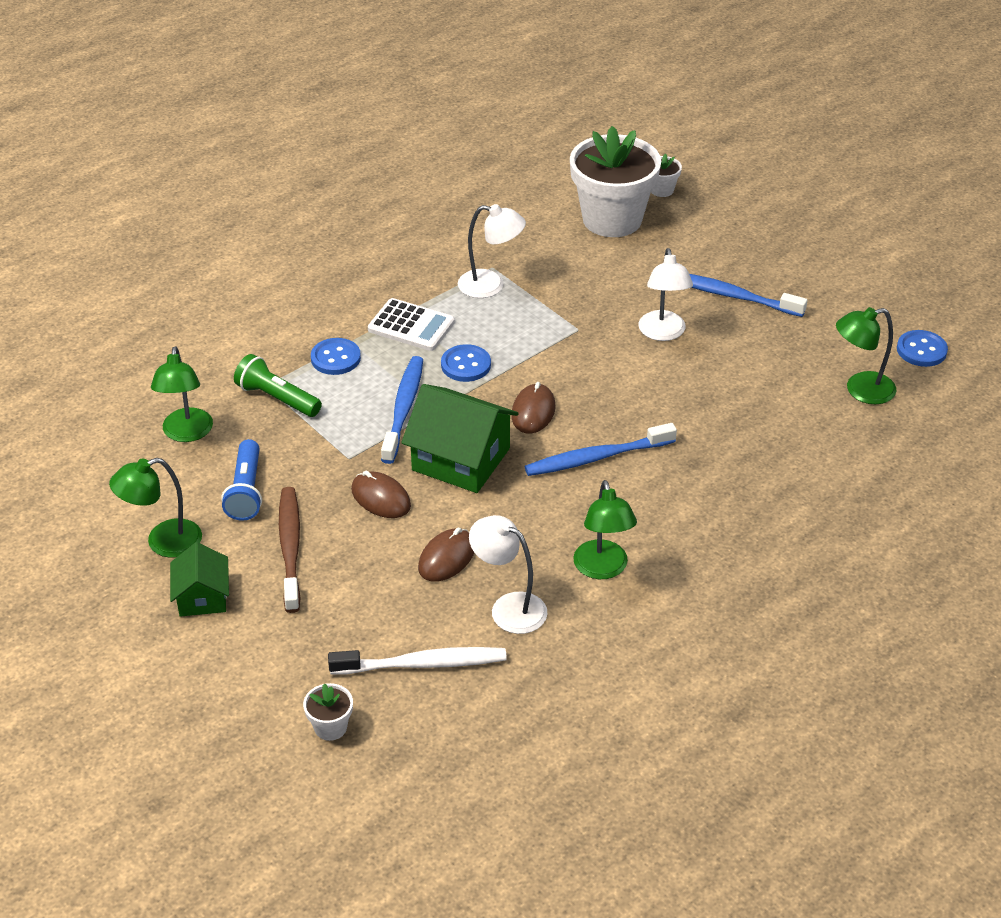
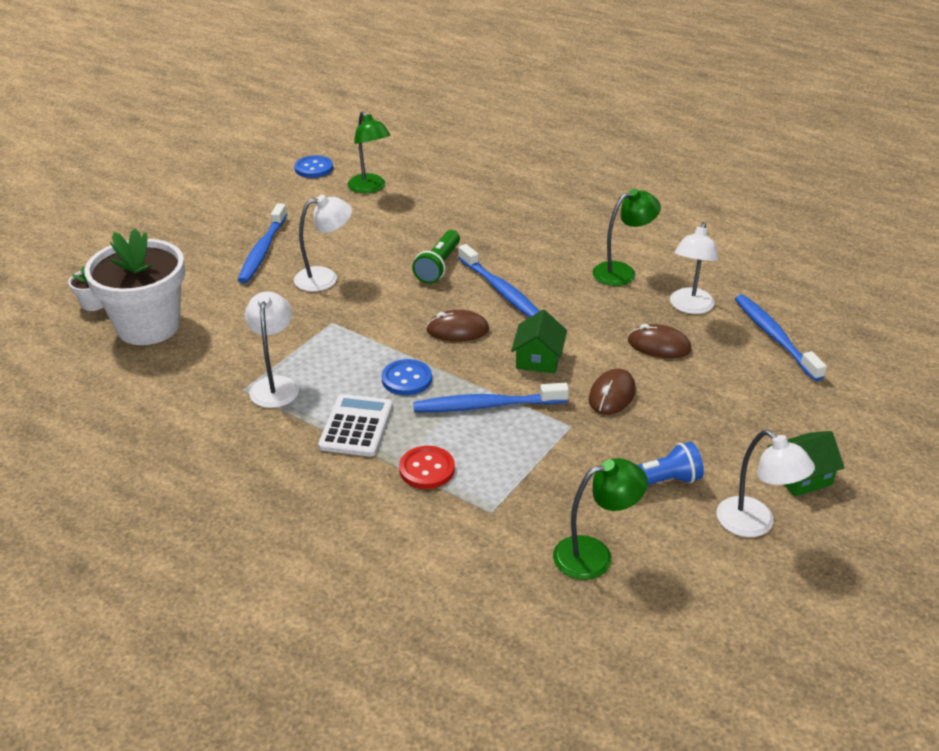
camera: 105 degrees left, 5 degrees down
green lamp [109,458,202,558] -> white lamp [716,430,815,537]
green flashlight [234,354,322,417] -> green flashlight moved to [412,230,460,284]
brown toothbrush [279,487,301,613] -> none
white flower pot [303,683,353,741] -> none
blue button [311,338,361,375] -> red button [399,446,455,489]
white toothbrush [328,647,507,675] -> blue toothbrush [735,294,827,381]
green house [401,384,519,493] -> green house [511,310,567,374], size x0.58

